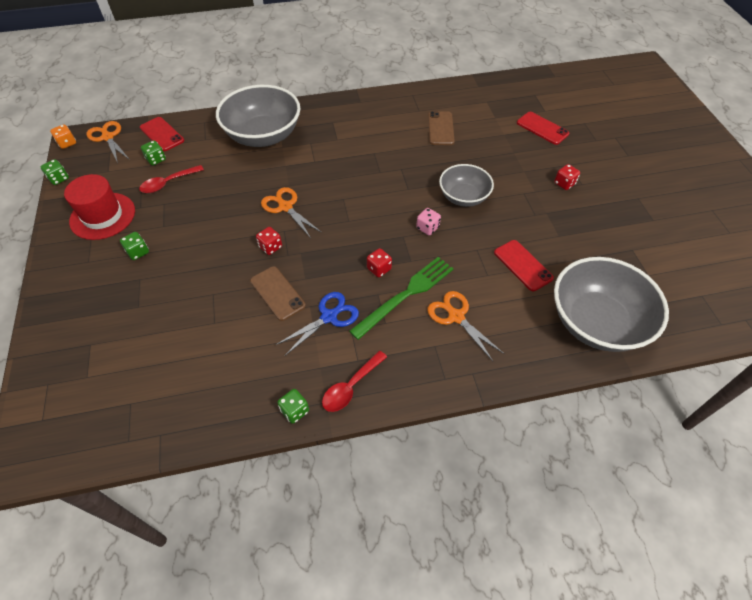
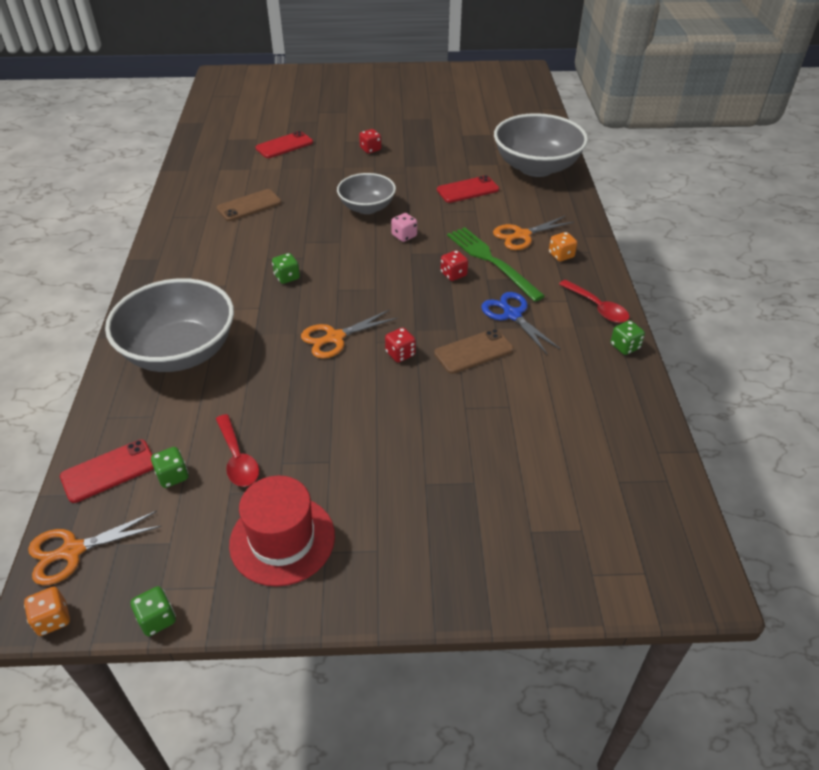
camera: 80 degrees left, 10 degrees down
green dice [120,232,149,260] -> green dice moved to [272,253,300,284]
brown phone [428,111,455,145] -> brown phone turned 45 degrees counterclockwise [217,189,282,221]
none -> orange dice [549,232,577,261]

